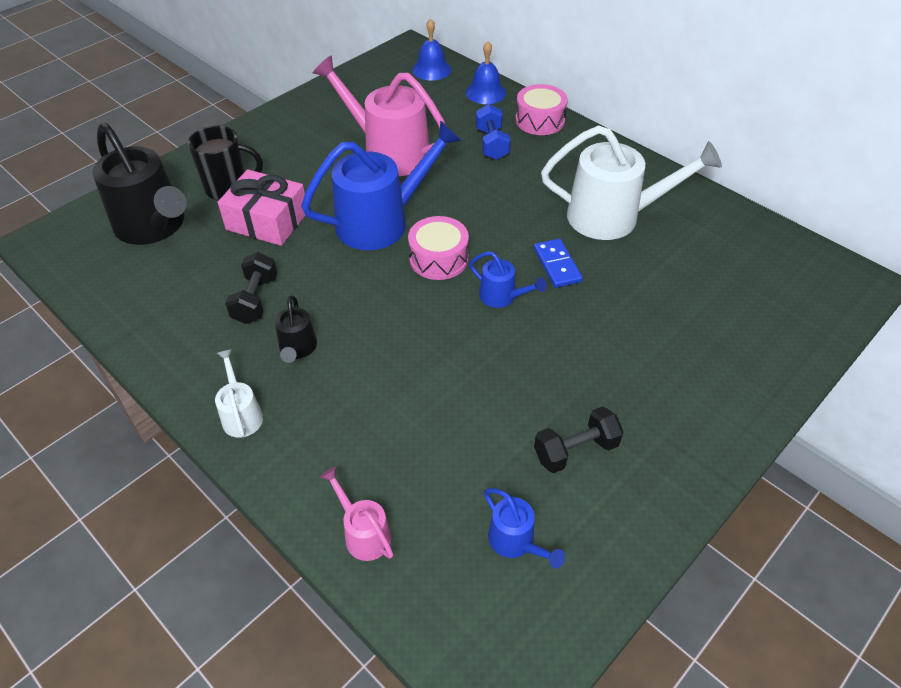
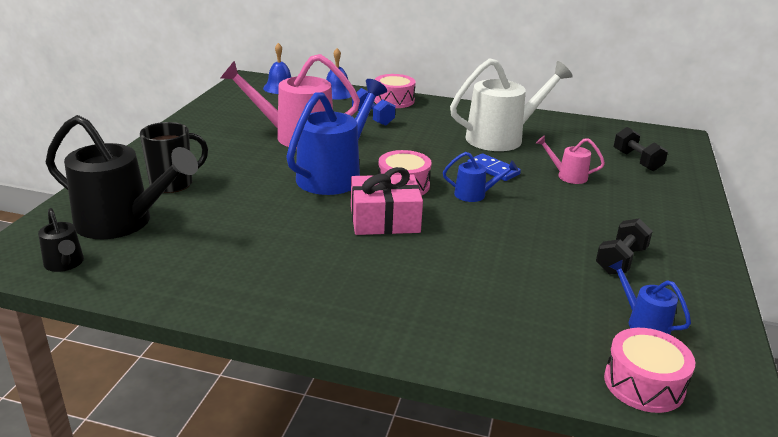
camera: 30 degrees left, 20 degrees down
white watering can [215,349,263,438] -> none
pink gift [218,169,305,246] -> pink gift moved to [351,167,423,235]
black dumbbell [225,252,277,324] -> black dumbbell moved to [614,127,668,171]
black watering can [275,296,317,363] -> black watering can moved to [38,208,84,272]
pink watering can [320,467,393,561] -> pink watering can moved to [536,136,605,184]
blue watering can [484,488,565,568] -> blue watering can turned 150 degrees counterclockwise [608,260,691,335]
none -> pink drum [604,328,695,413]

